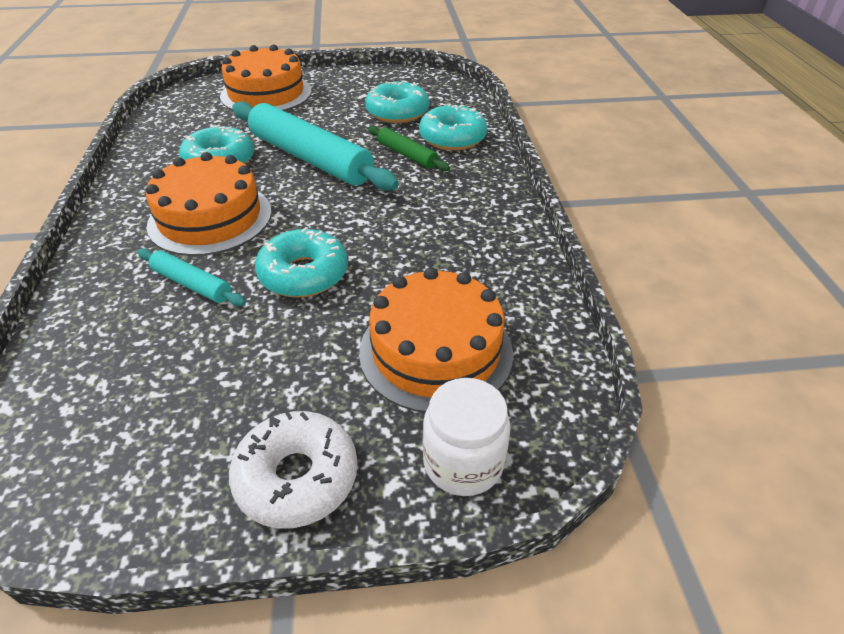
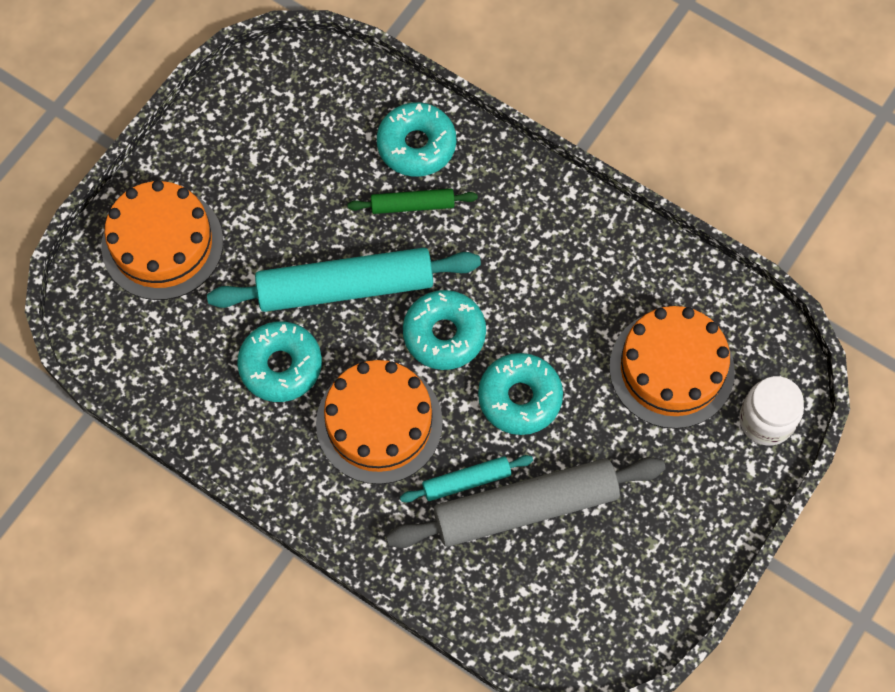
camera: 50 degrees left, 25 degrees up
white donut [229,411,358,528] -> none
turquoise donut [365,81,429,123] -> turquoise donut moved to [403,290,486,370]
none -> grey rolling pin [386,457,666,548]

